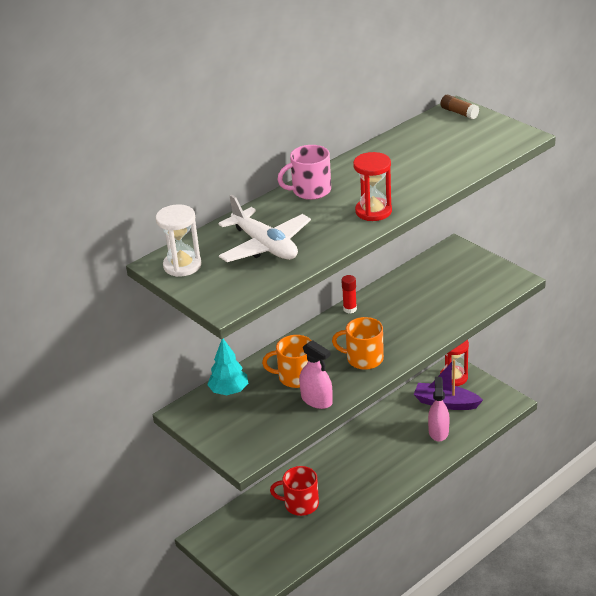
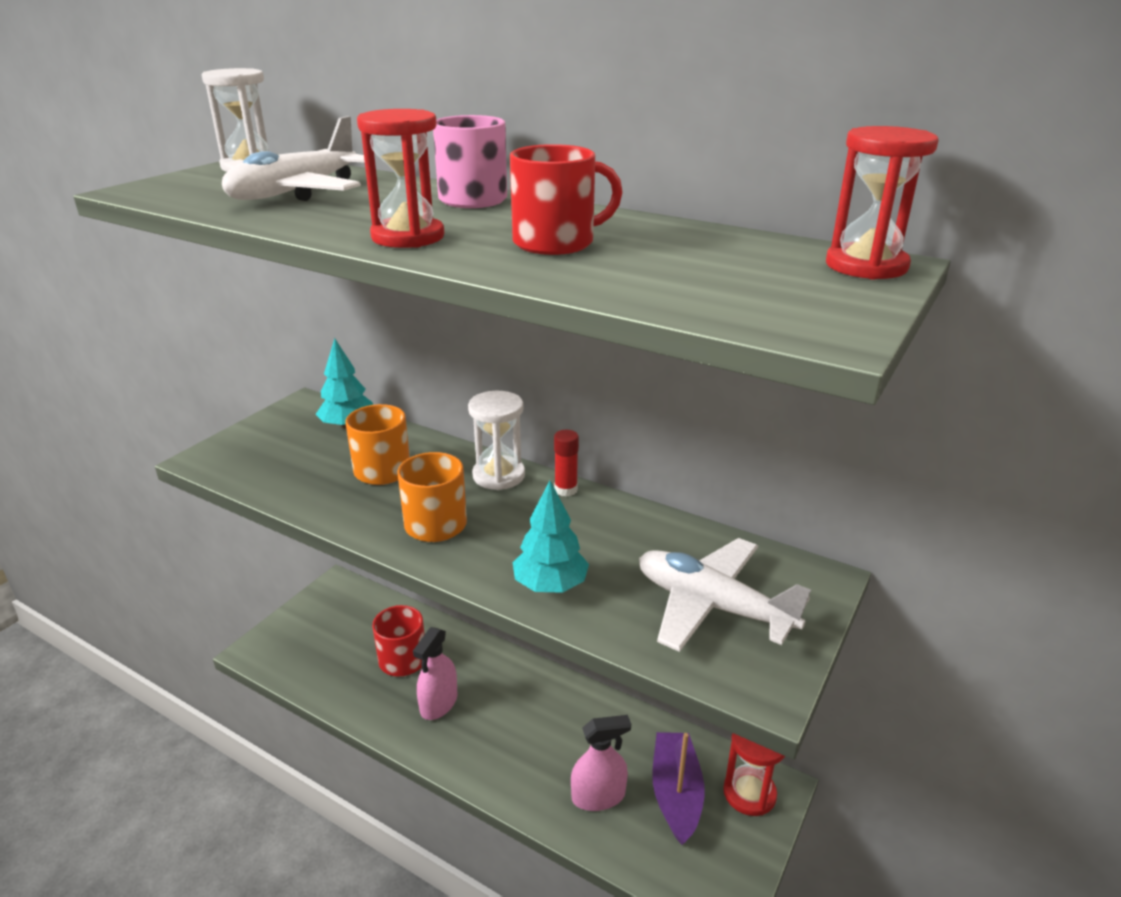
camera: 70 degrees right, 5 degrees down
pink spray bottle [299,340,333,409] -> pink spray bottle moved to [413,627,457,720]
brown glue stick [441,95,479,119] -> red hourglass [826,126,939,280]
none -> white hourglass [468,391,525,490]
none -> red mug [510,144,623,255]
none -> turquoise tree [512,481,589,593]
none -> white plane [639,538,811,652]

